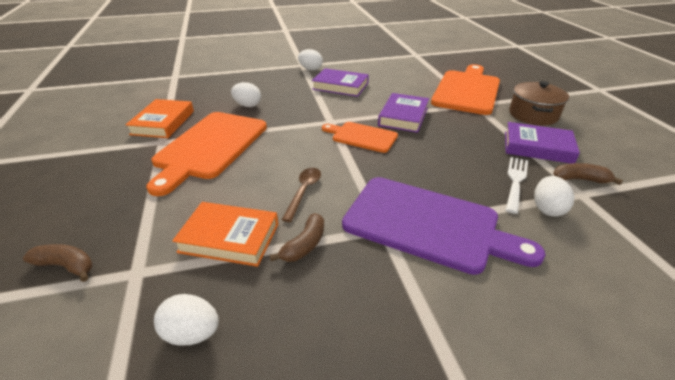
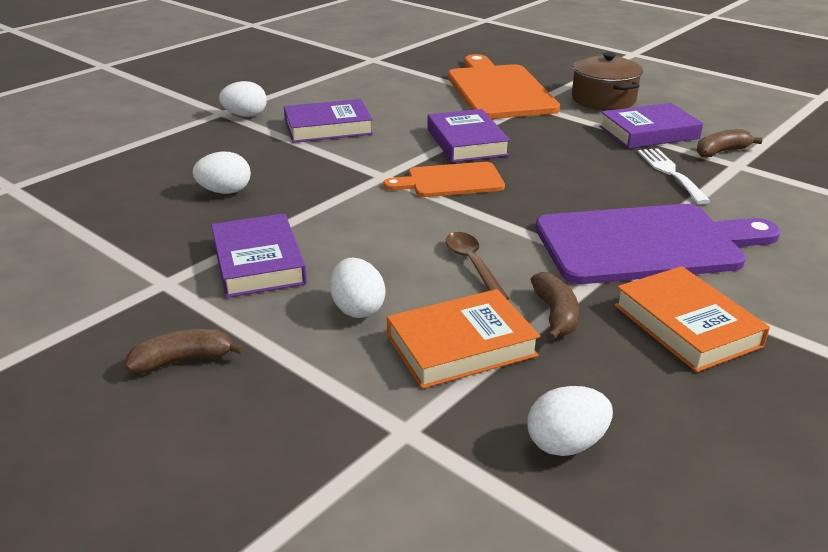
camera: 35 degrees left, 5 degrees down
brown banana [23,244,93,282] -> brown banana moved to [125,329,244,374]
orange book [126,99,194,138] -> orange book moved to [614,266,770,372]
orange cutting board [146,112,267,196] -> purple book [211,213,307,298]
white egg [534,176,574,217] -> white egg moved to [330,258,385,318]

